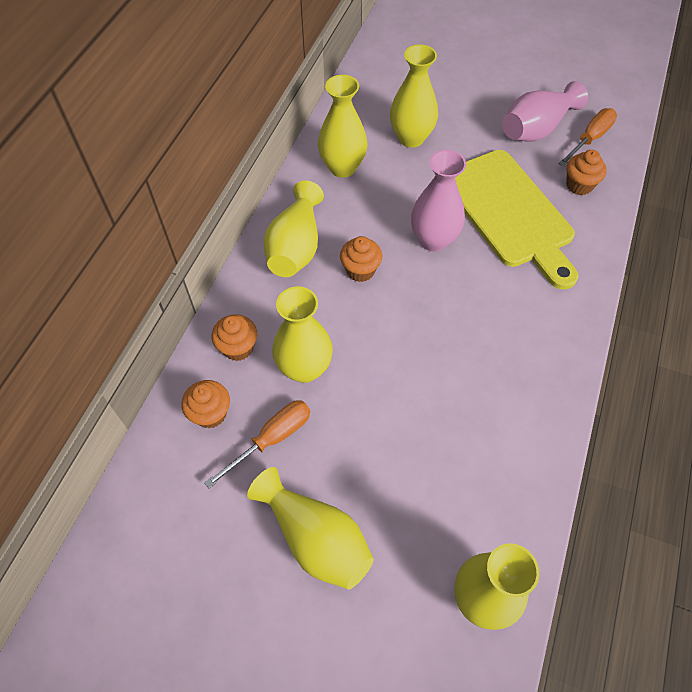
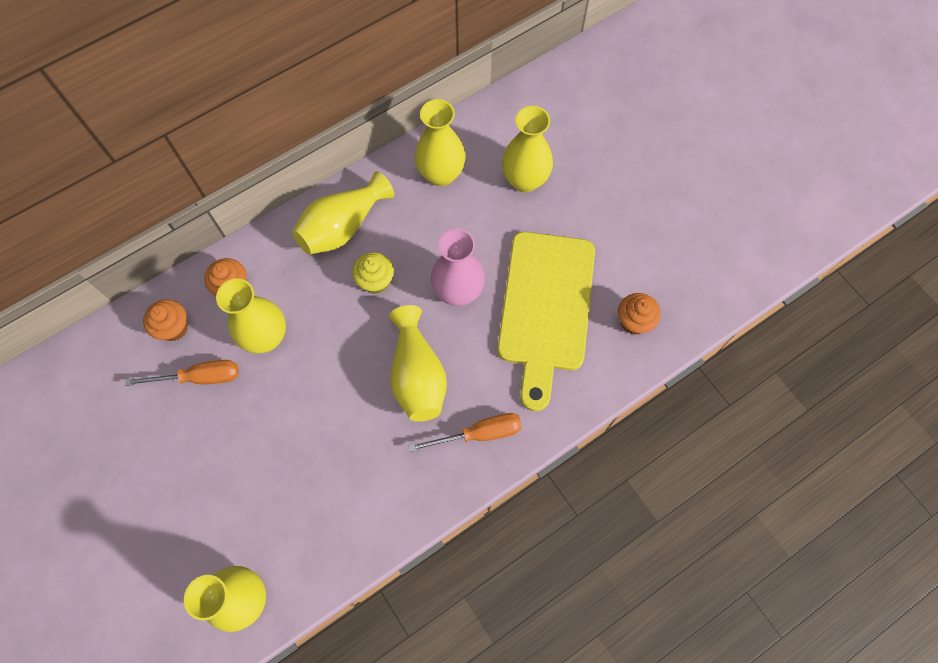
camera: 35 degrees right, 10 degrees up
yellow vase [247,467,374,590] -> yellow vase moved to [389,305,447,422]
orange cupcake [340,236,382,282] -> yellow cupcake [352,252,394,294]
pink vase [502,81,588,142] -> none
orange screwdriver [558,108,617,167] -> orange screwdriver moved to [409,413,522,452]

